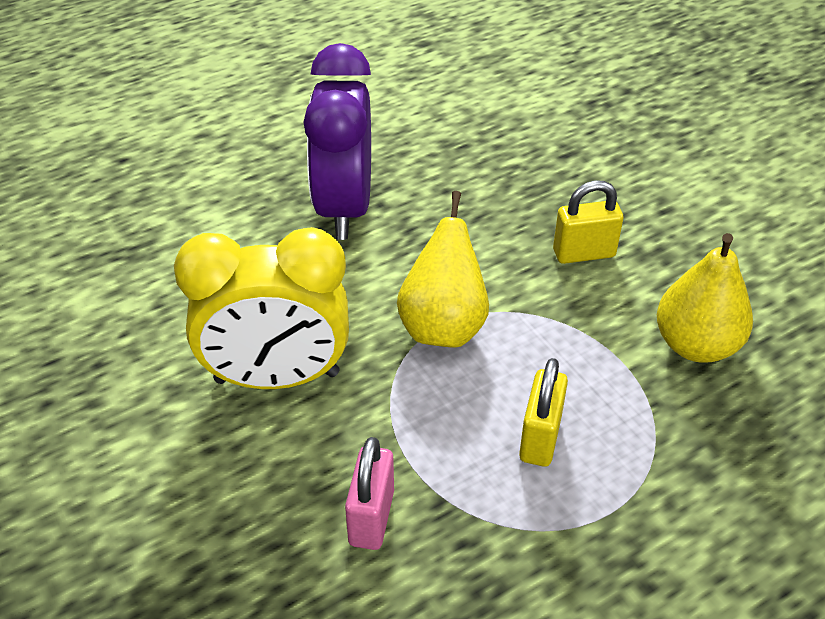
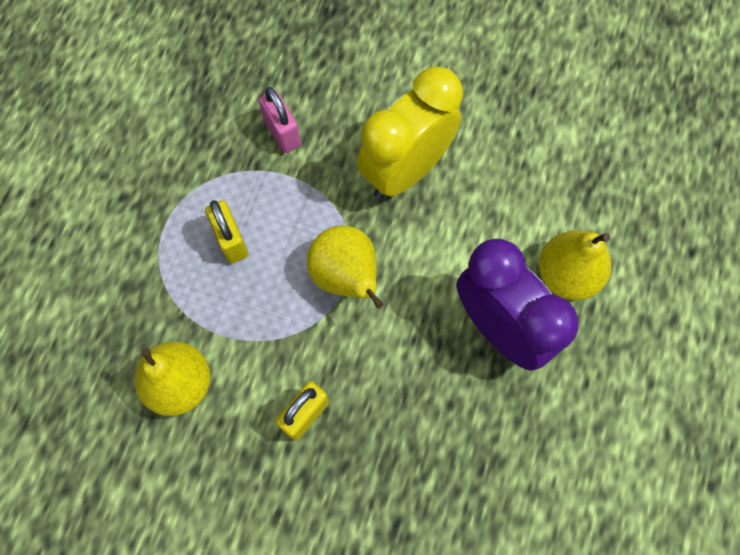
camera: 140 degrees right, 25 degrees up
none -> yellow pear [539,231,611,300]

